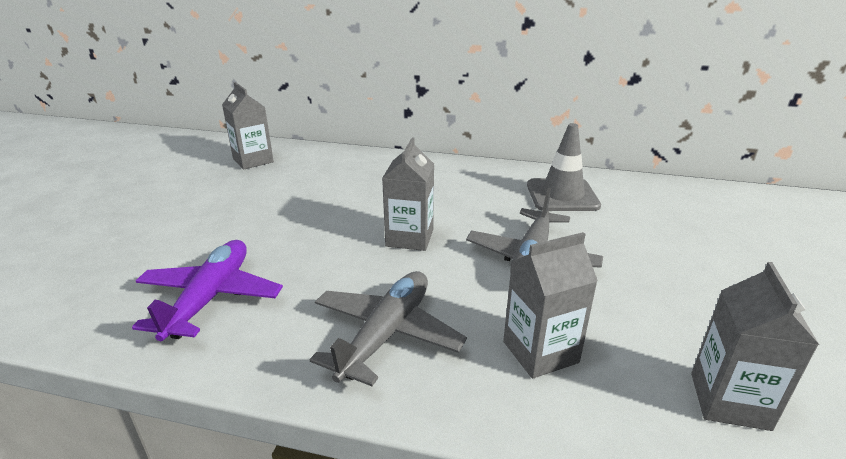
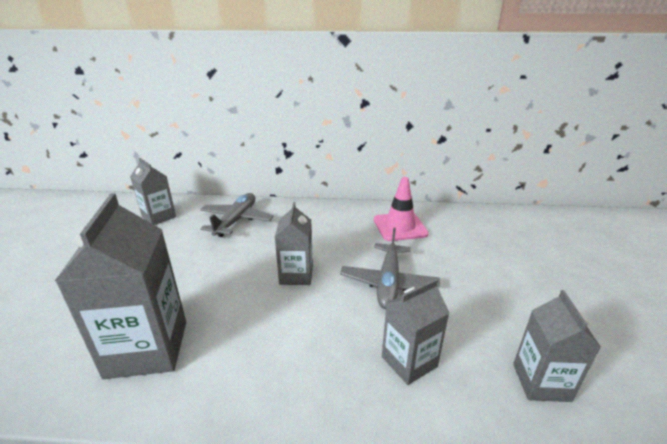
camera: 10 degrees left, 0 degrees up
purple plane [132,240,283,341] -> grey carton [55,193,186,379]
grey plane [310,271,467,386] -> grey plane moved to [200,193,274,237]
grey traffic cone [527,123,601,211] -> pink traffic cone [374,177,429,241]

